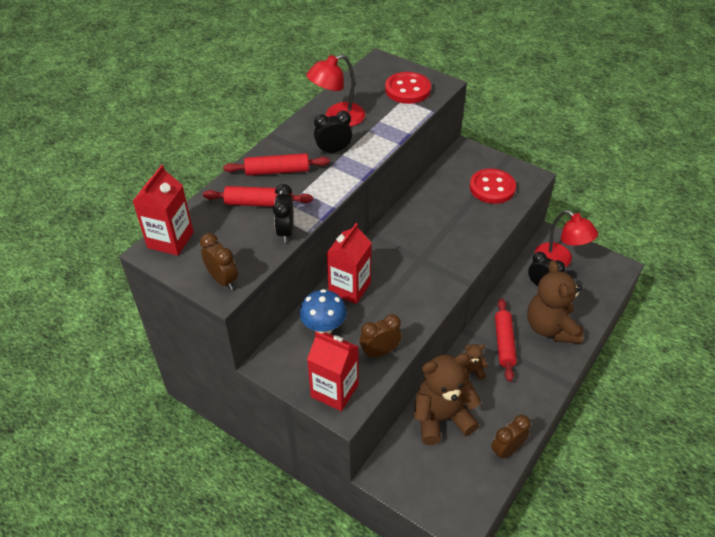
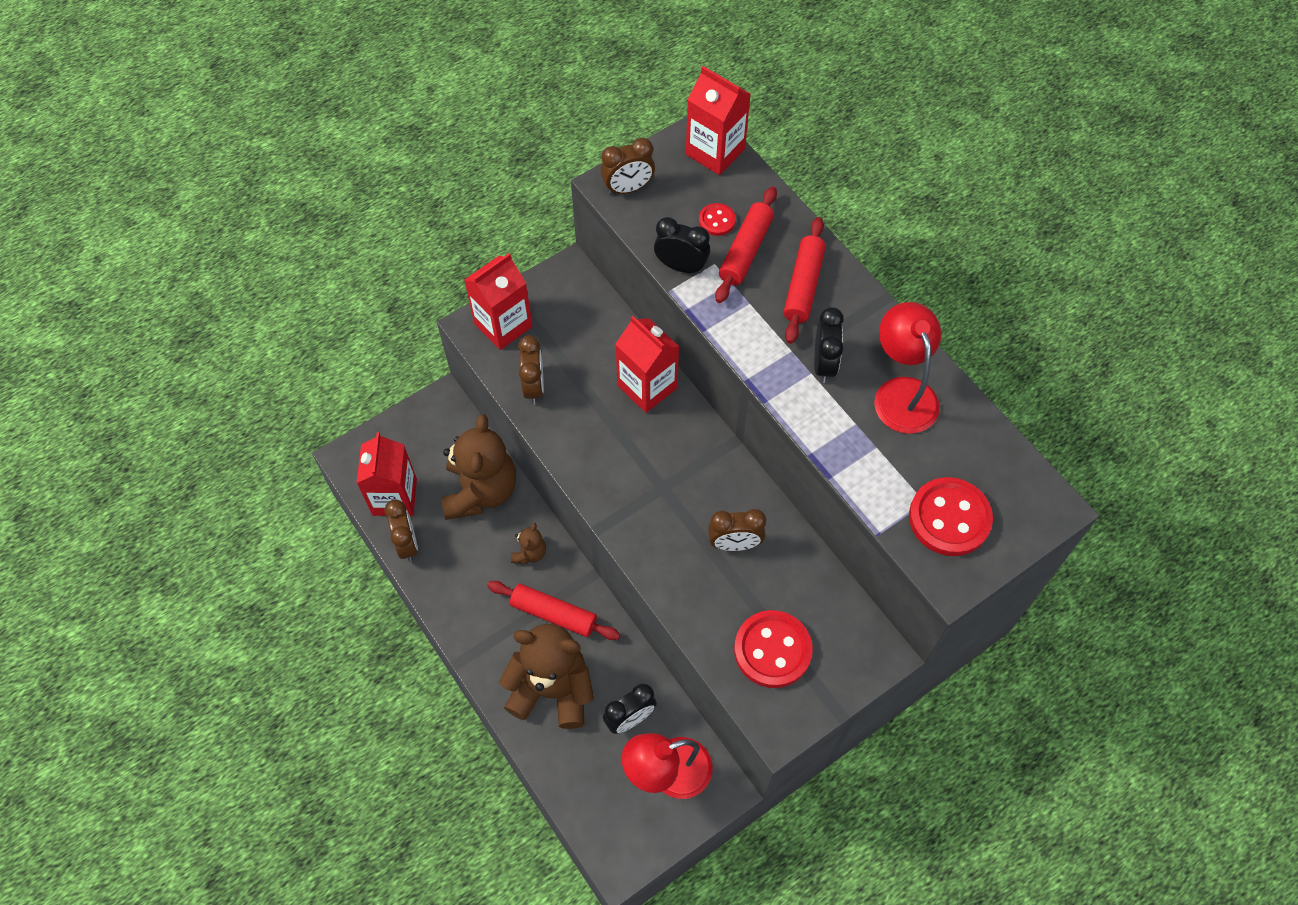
camera: 110 degrees right, 15 degrees up
blue mushroom [300,289,347,334] -> none
none -> red carton [357,432,417,516]
none -> red button [699,203,736,236]
none -> brown clock [708,509,766,551]

